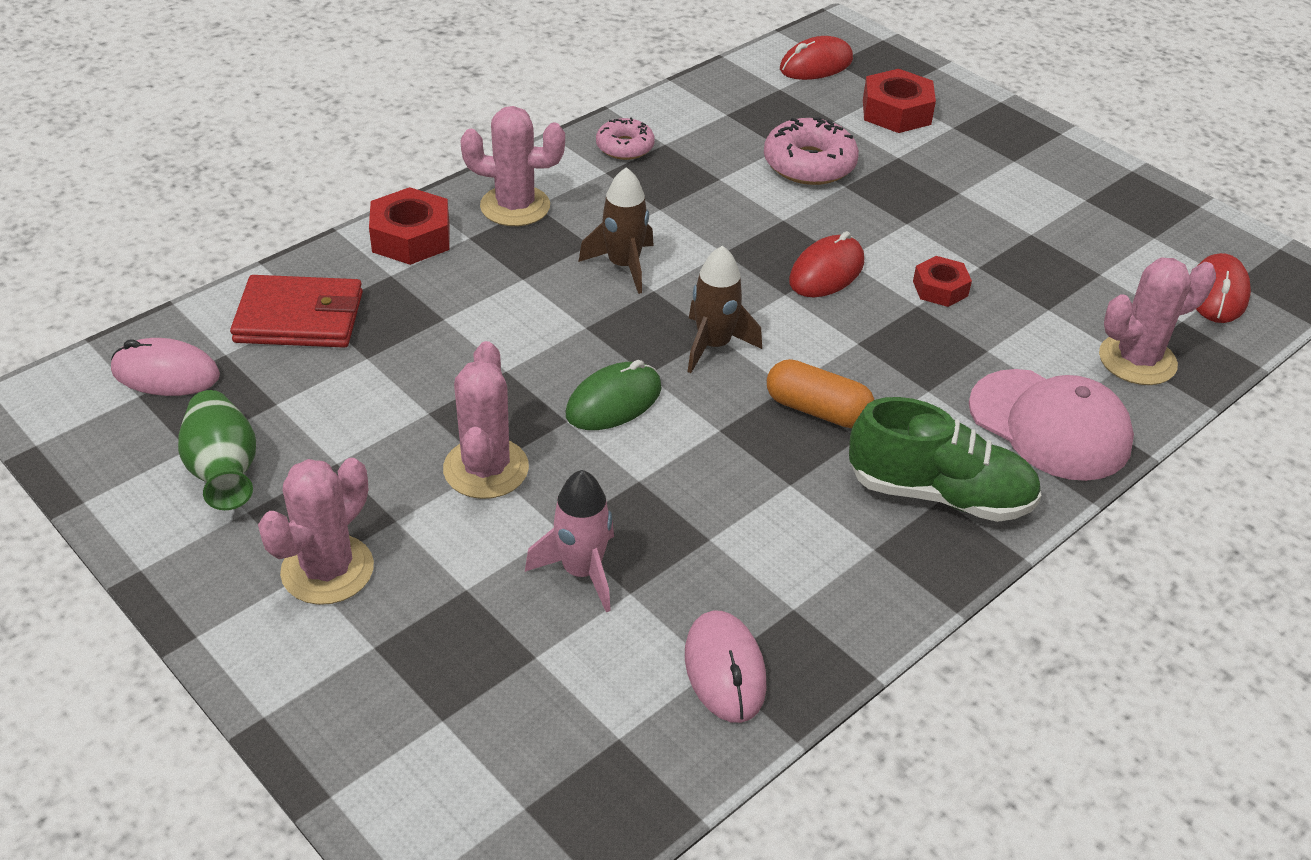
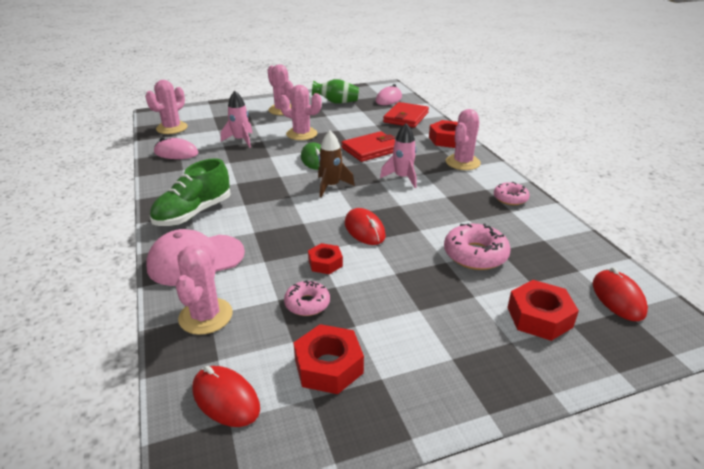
camera: 115 degrees right, 10 degrees down
brown rocket [578,167,654,294] -> pink rocket [380,123,417,188]
orange capsule [767,359,874,428] -> none
none -> pink cactus [145,80,188,134]
none -> pink donut [284,280,330,316]
none -> red nut [293,324,364,394]
none -> red wallet [341,131,395,162]

